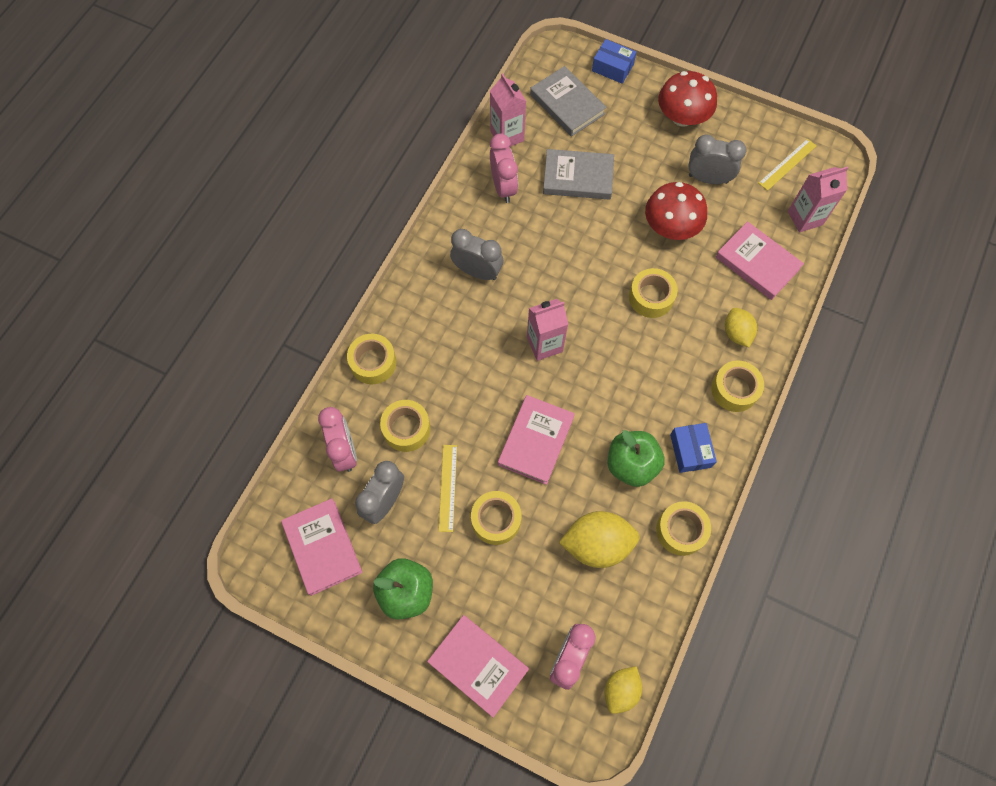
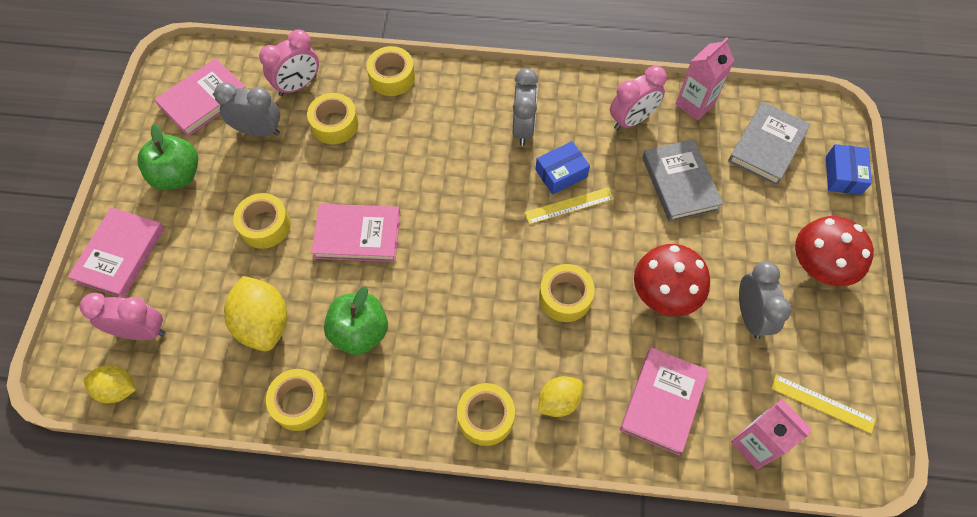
camera: 70 degrees right, 5 degrees down
yellow ruler [439,445,457,532] -> yellow ruler moved to [524,187,614,224]
pink carton [527,299,568,361] -> none
blue box [670,423,717,473] -> blue box moved to [535,141,590,195]

